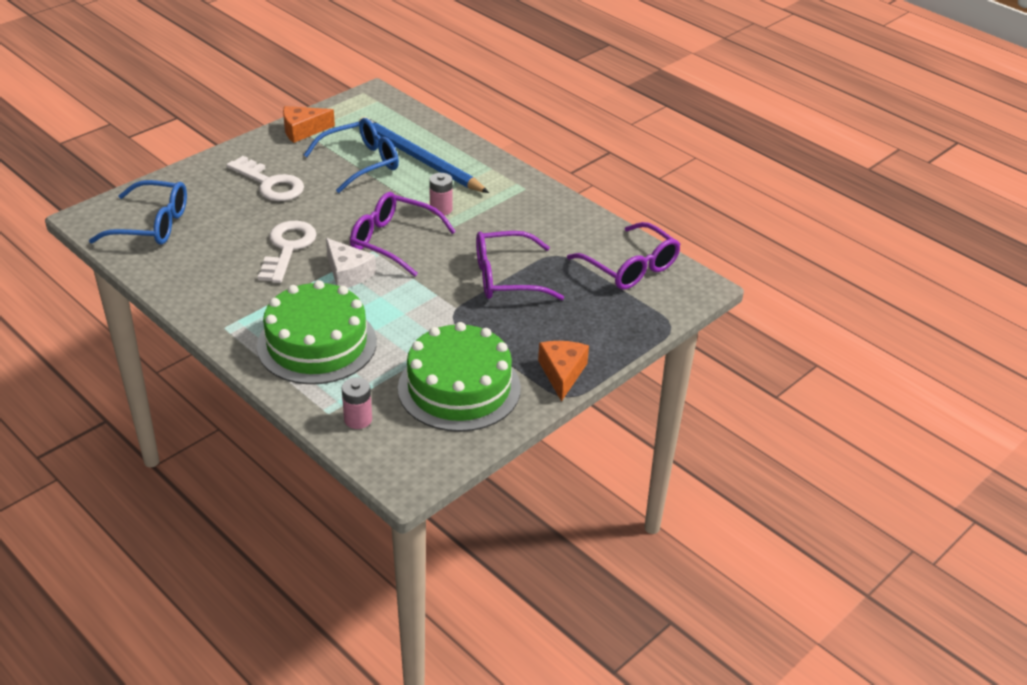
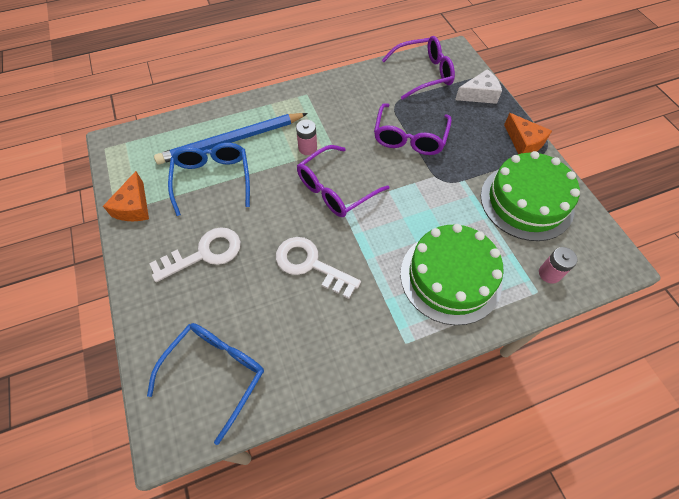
camera: 65 degrees left, 20 degrees up
white cheese [326,238,376,288] -> white cheese moved to [455,69,502,104]
orange cheese [538,341,589,402] -> orange cheese turned 150 degrees counterclockwise [504,113,552,154]

